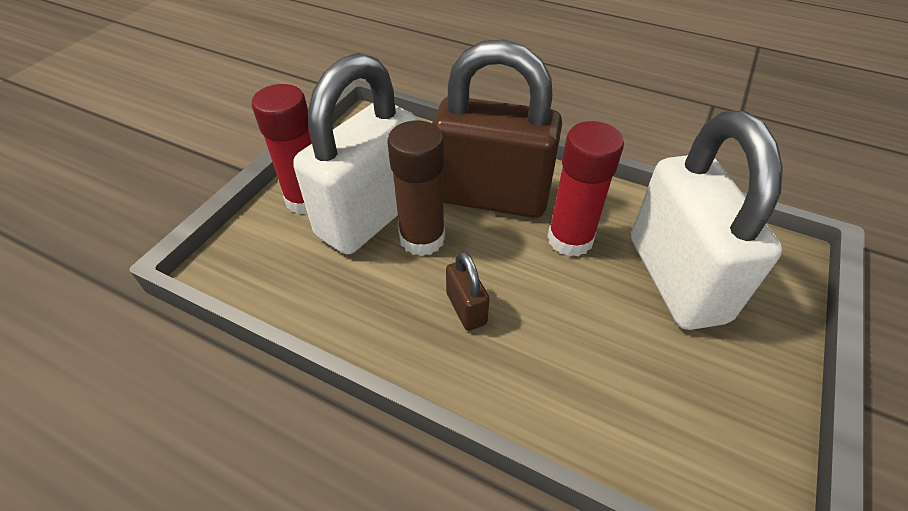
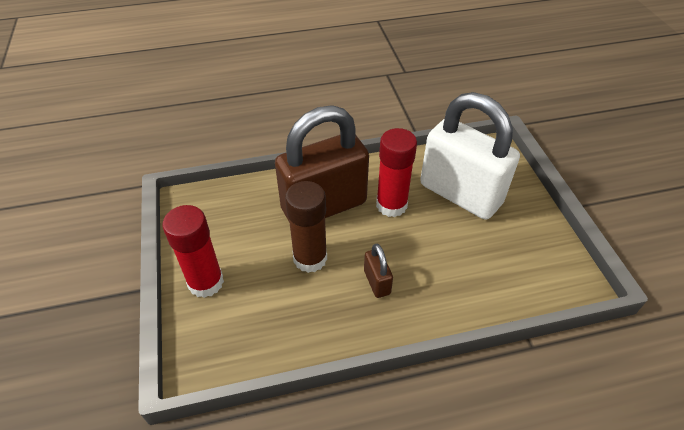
camera: 40 degrees left, 0 degrees up
white padlock [293,53,418,254] -> none
brown padlock [446,251,490,331] -> brown padlock turned 45 degrees clockwise [364,244,393,298]

